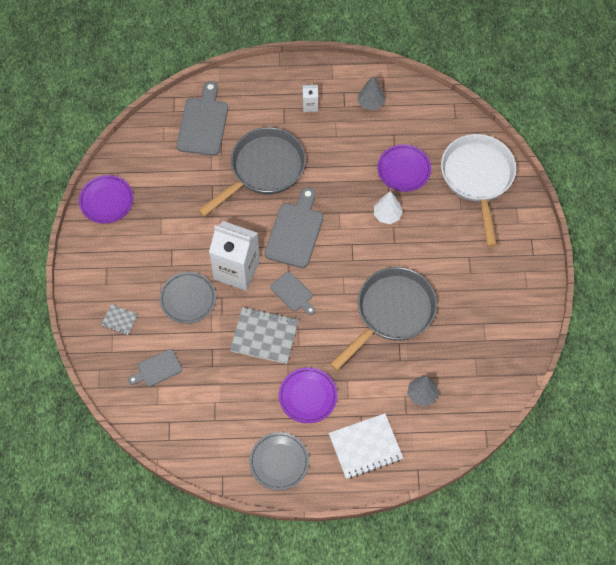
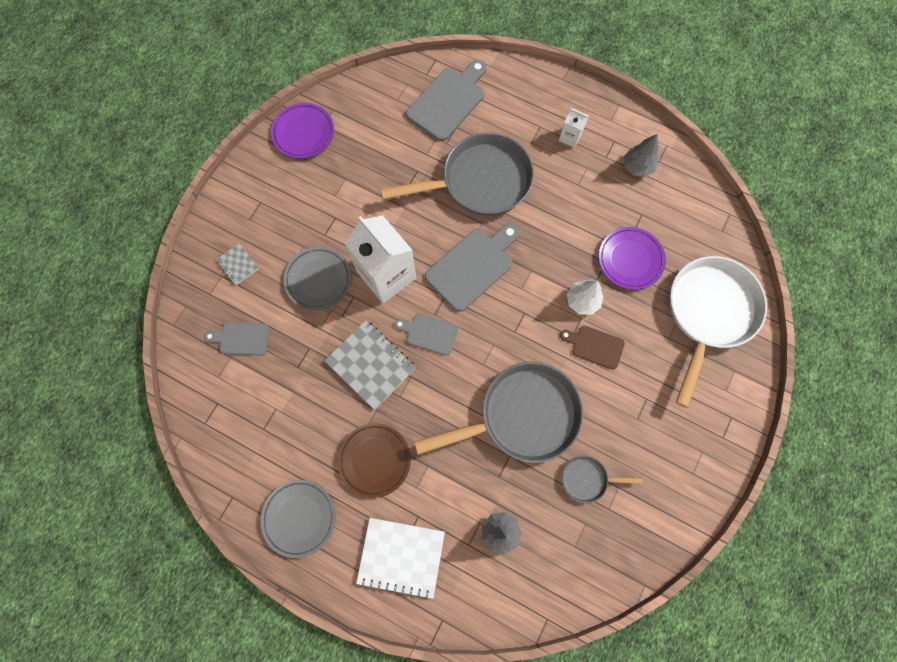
camera: 30 degrees right, 10 degrees up
grey cutting board [270,271,315,315] -> grey cutting board turned 120 degrees clockwise [394,314,459,356]
purple plate [279,368,337,423] -> brown plate [338,423,411,498]
none -> brown cutting board [560,326,625,370]
none -> grey pan [562,455,643,503]

